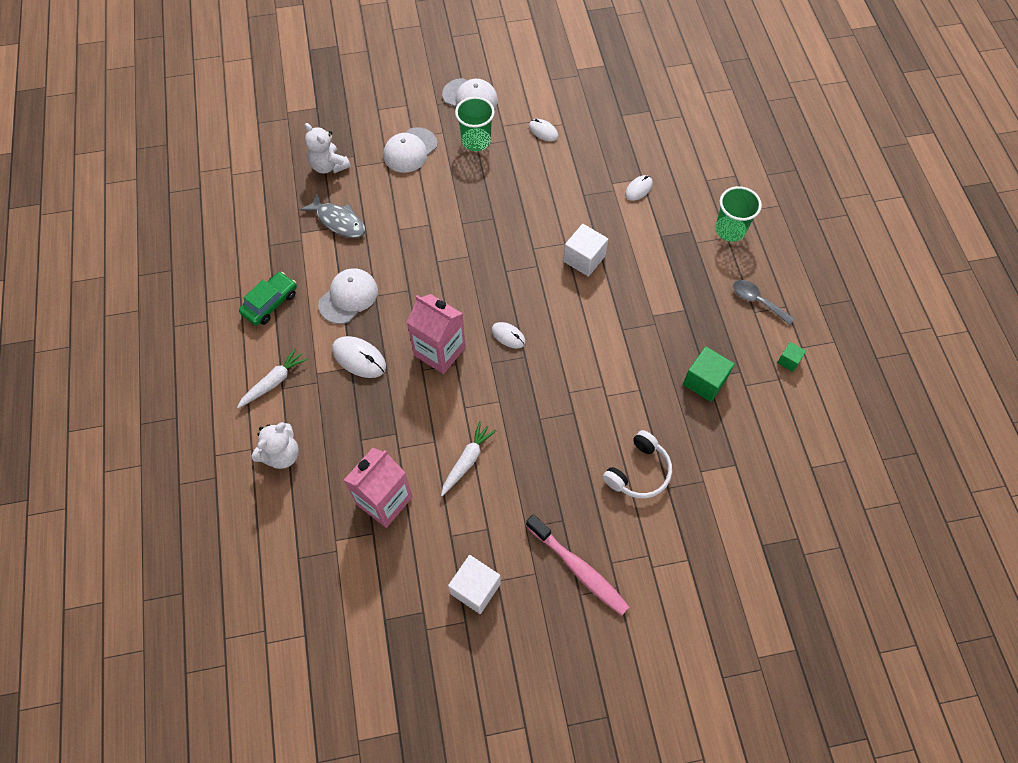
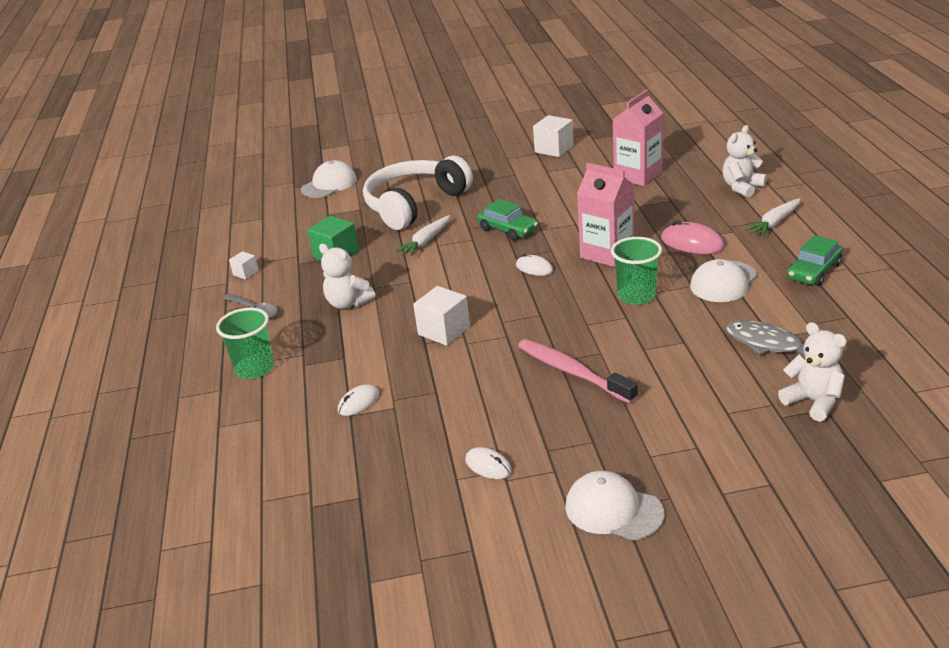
camera: 175 degrees left, 30 degrees down
white mouse [332,336,386,378] -> pink mouse [661,220,725,254]
white cap [383,127,437,173] -> white cap moved to [301,160,357,198]
white carrot [441,421,496,496] -> white carrot moved to [395,215,450,256]
green cup [455,97,495,151] -> green cup moved to [611,237,662,305]
pink toothbrush [526,514,630,616] -> pink toothbrush moved to [518,339,638,404]
white headphones [603,430,672,499] -> white headphones [363,156,473,230], size x1.77
green cube [777,342,806,372] -> white cube [229,251,259,280]
none -> white teddy bear [319,244,375,309]
none -> green car [477,199,538,241]

